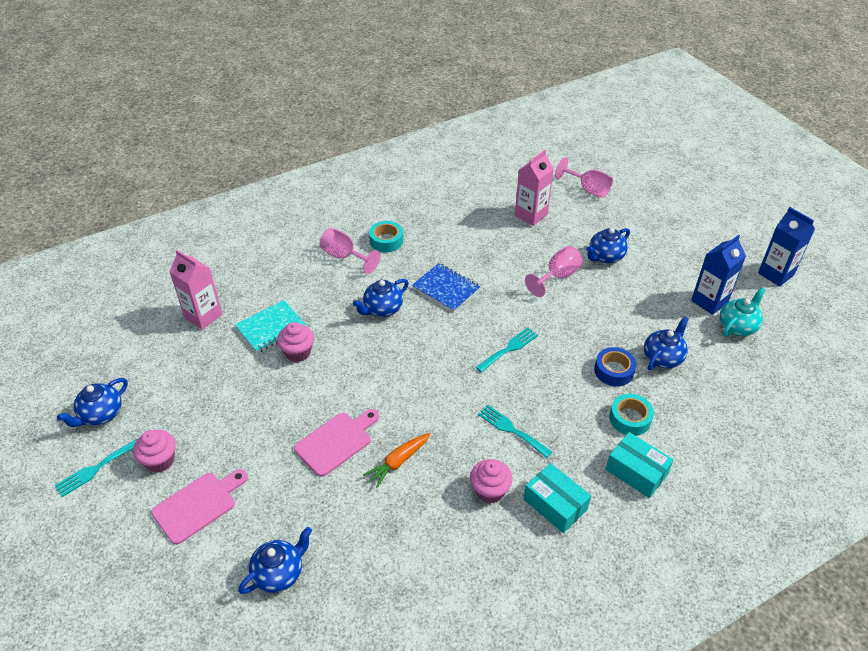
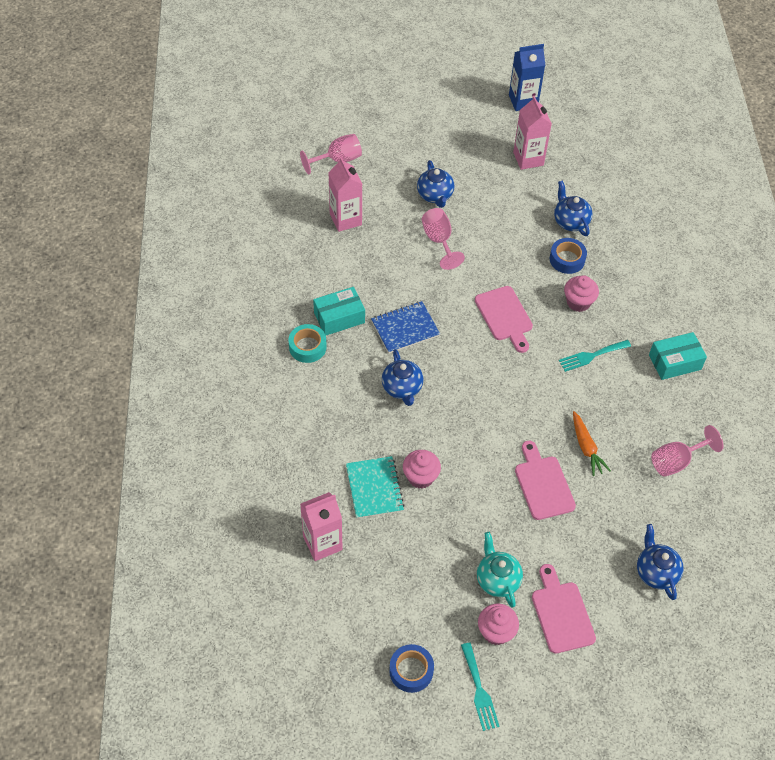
camera: 65 degrees left, 10 degrees up
blue teapot [57,378,128,427] -> blue tape [389,644,434,693]
pink goblet [320,228,380,274] -> pink goblet moved to [651,425,724,477]
pink cupcake [470,459,512,503] -> pink cupcake moved to [564,275,599,312]
turquoise fork [476,328,538,372] -> pink cutting board [475,286,533,353]
turquoise box [606,432,673,498] -> turquoise box moved to [313,287,365,335]
turquoise tape [609,394,654,436] -> none
blue carton [691,235,746,315] -> pink carton [513,96,552,170]
turquoise teapot [720,287,765,337] -> turquoise teapot moved to [477,532,523,608]

